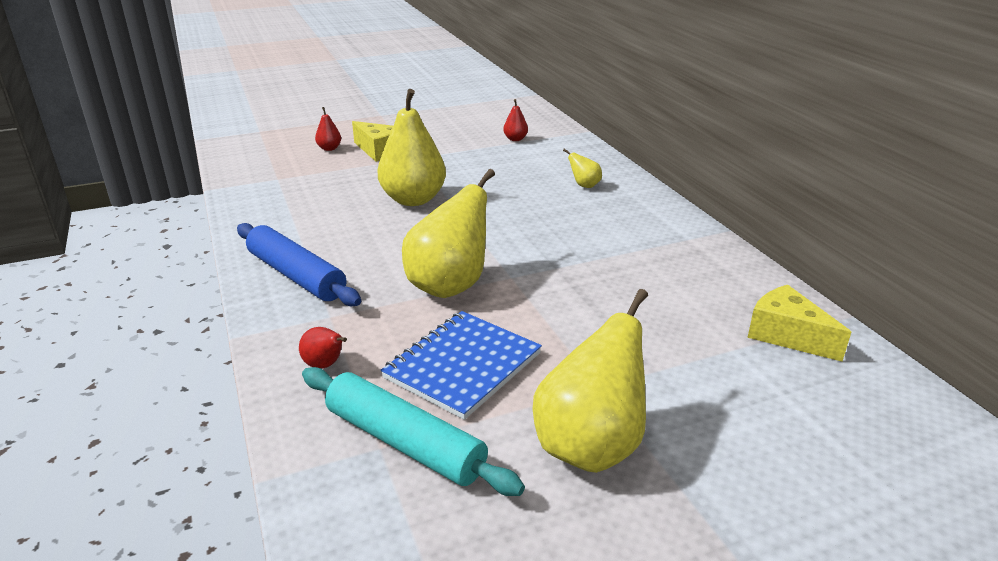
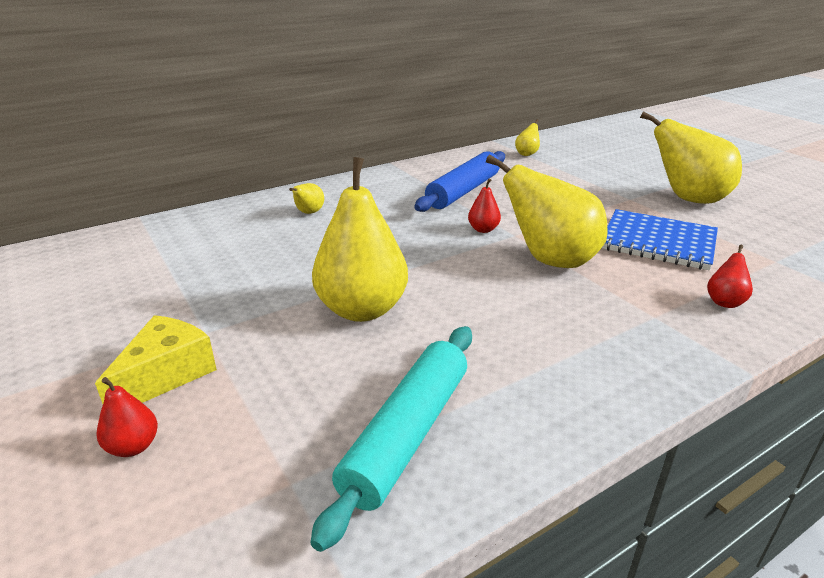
camera: 100 degrees left, 0 degrees up
blue rolling pin [237,223,361,306] -> blue rolling pin moved to [414,151,505,212]
turquoise rolling pin [302,367,525,496] -> turquoise rolling pin moved to [310,326,472,552]
red pear [503,99,528,141] -> red pear moved to [468,178,501,233]
yellow cheese [747,285,851,362] -> yellow pear [515,119,540,156]

